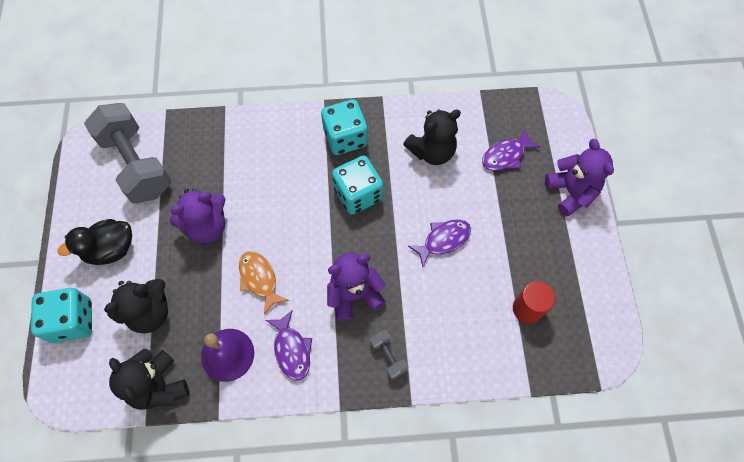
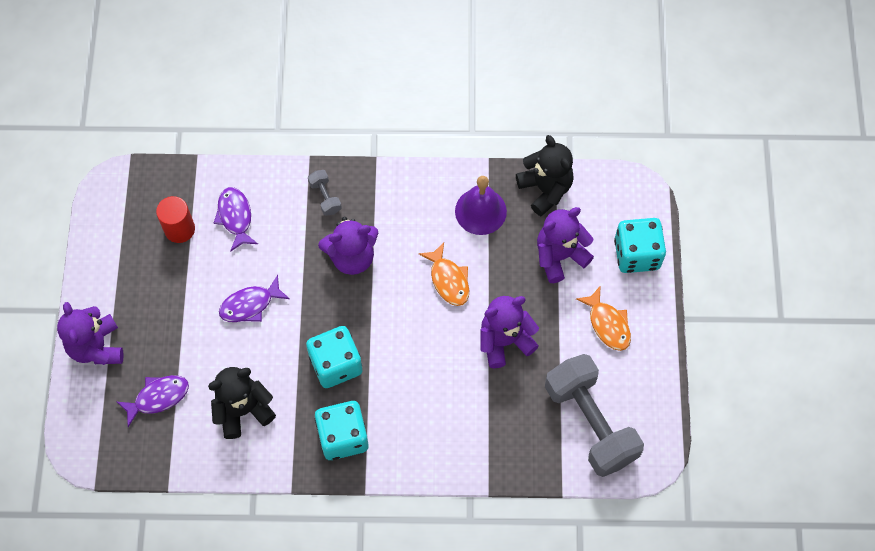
camera: 175 degrees left, 0 degrees up
black duck [58,219,132,265] -> orange fish [576,285,631,351]
black teddy bear [104,279,168,334] -> purple teddy bear [537,207,594,283]
purple fish [266,310,312,380] -> purple fish moved to [214,187,258,252]

